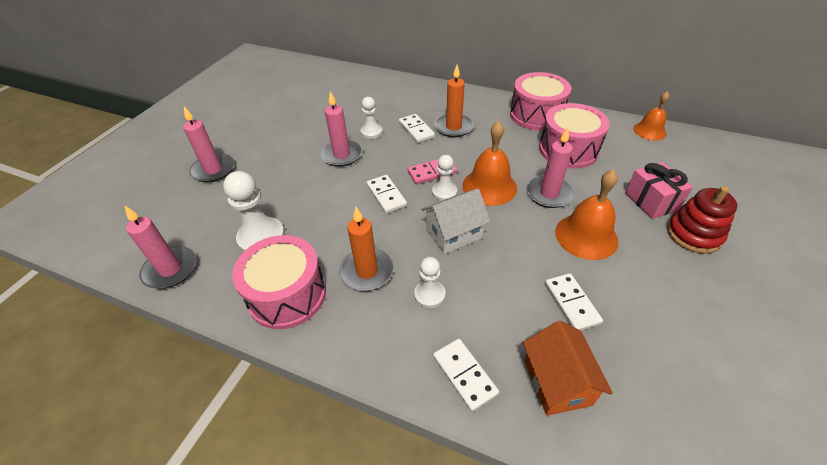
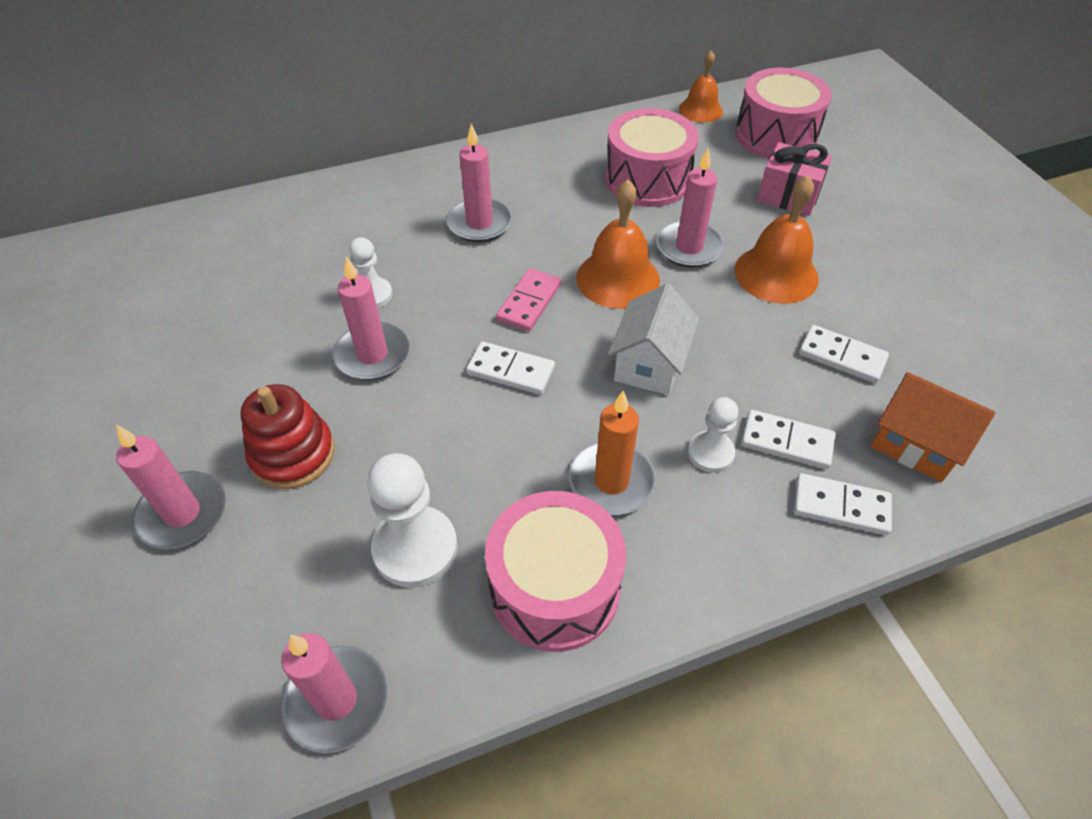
camera: 45 degrees left, 5 degrees up
white domino [399,114,435,143] -> white domino moved to [741,410,836,469]
white pawn [432,155,457,201] -> none
orange candle [434,65,474,137] -> pink candle [446,124,512,242]
pink drum [510,72,571,131] -> pink drum moved to [735,68,832,159]
red stacking toy [667,186,738,254] -> red stacking toy moved to [241,384,335,489]

